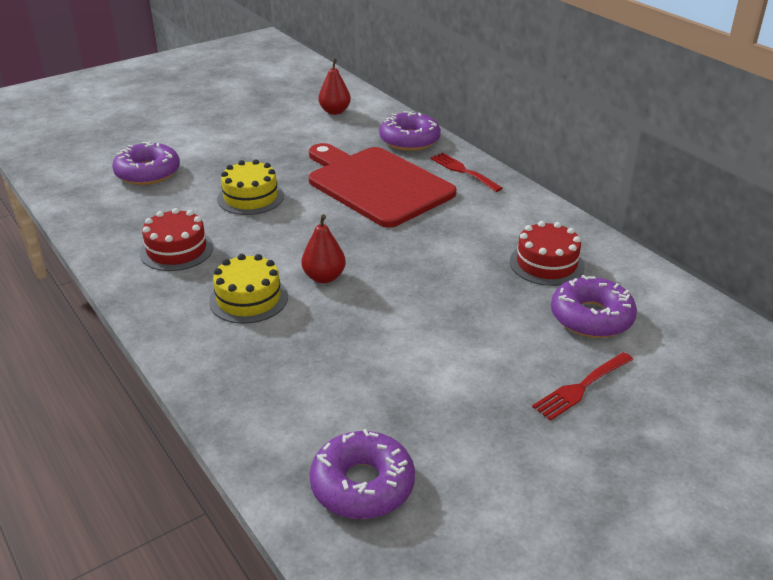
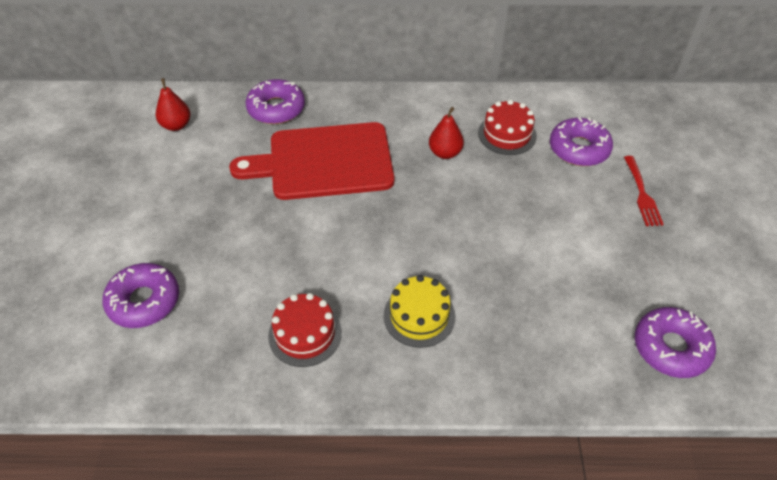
camera: 55 degrees left, 15 degrees up
yellow cake [217,159,284,215] -> none
red pear [302,214,346,283] -> red pear moved to [429,107,464,159]
red fork [430,153,503,192] -> none

